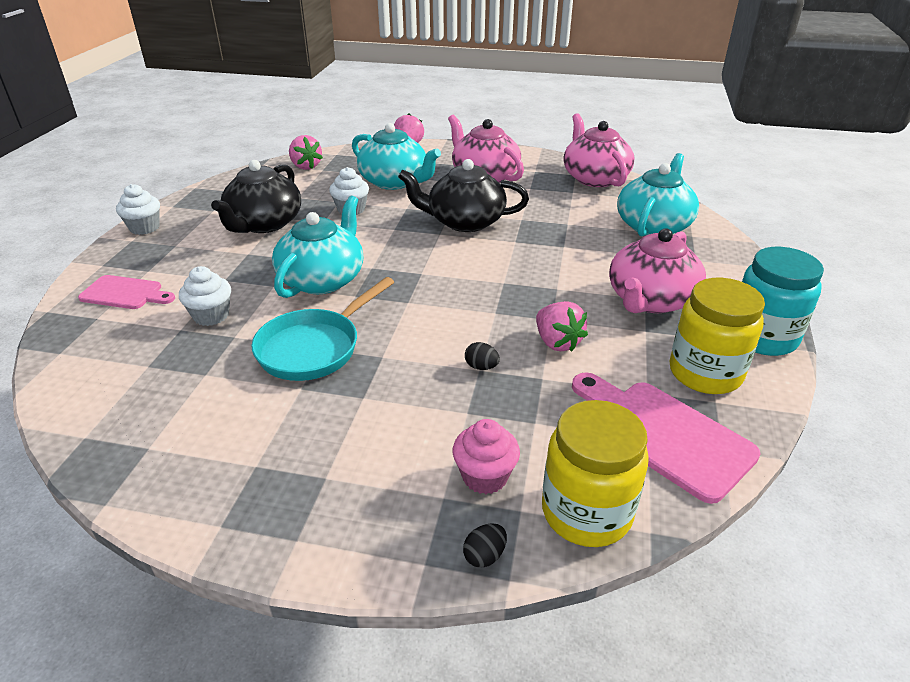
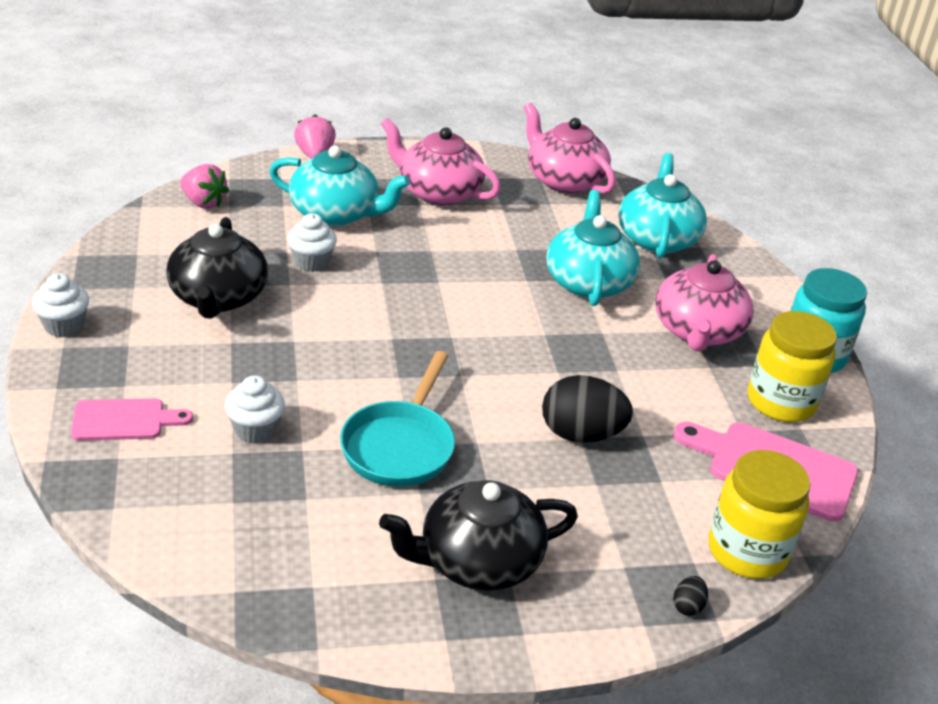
camera: 25 degrees left, 0 degrees up
turquoise teapot [272,196,363,298] -> turquoise teapot moved to [546,190,640,306]
black teapot [398,159,529,232] -> black teapot moved to [379,480,578,591]
pink cupcake [453,419,520,494] -> none
black egg [465,342,500,370] -> black egg [542,375,633,443], size x2.34
pink strawberry [536,301,588,352] -> none

